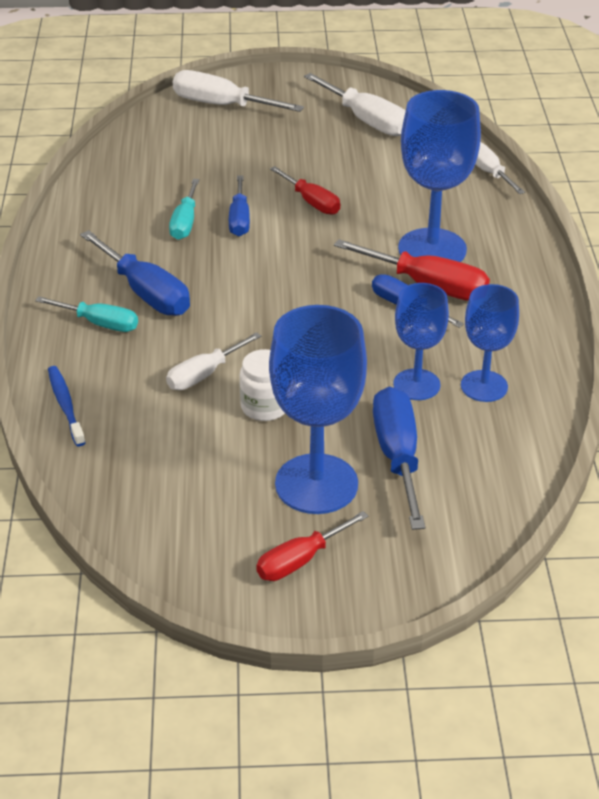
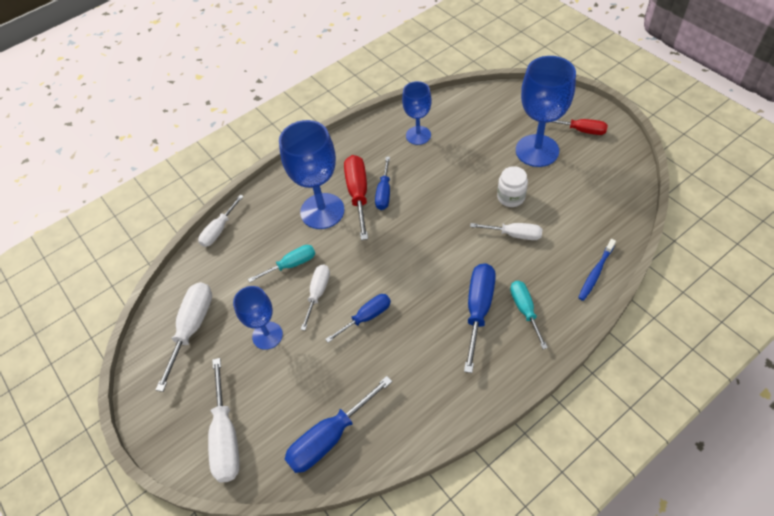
camera: 120 degrees left, 15 degrees up
turquoise screwdriver [169,179,199,240] -> turquoise screwdriver moved to [248,245,315,283]
red screwdriver [270,166,340,215] -> white screwdriver [300,264,330,331]
blue screwdriver [373,386,425,530] -> blue screwdriver moved to [285,376,393,473]
blue goblet [393,283,449,400] -> blue goblet moved to [233,286,283,350]

